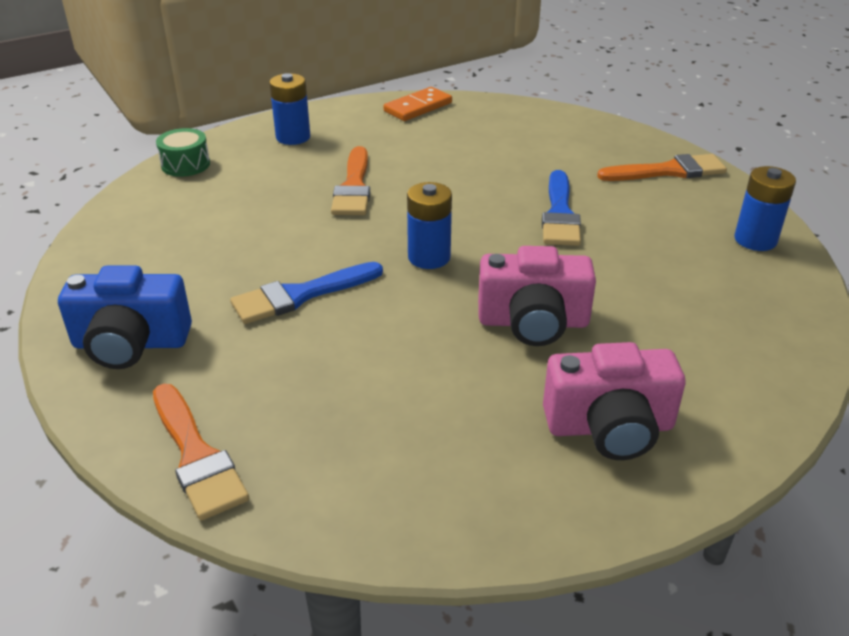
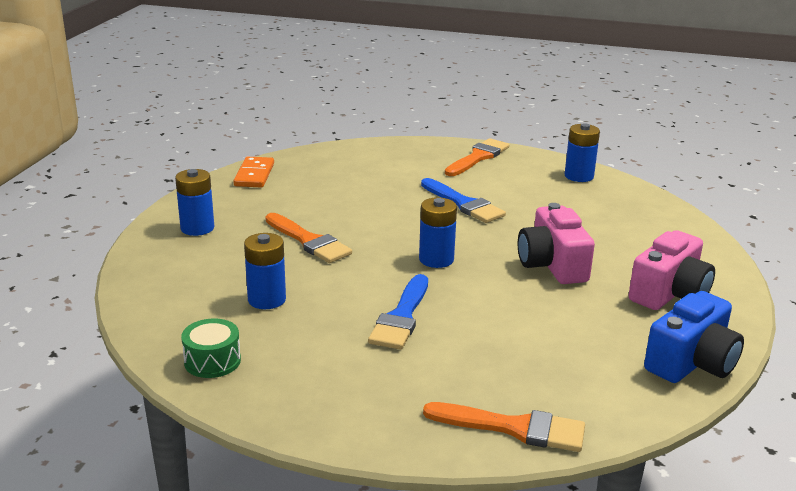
camera: 45 degrees left, 10 degrees down
blue camera [58,265,192,369] -> blue camera moved to [644,291,744,383]
green drum [156,128,210,177] -> green drum moved to [181,318,241,378]
pink camera [478,246,596,346] -> pink camera turned 120 degrees clockwise [518,203,595,284]
none -> blue battery [244,233,286,309]

